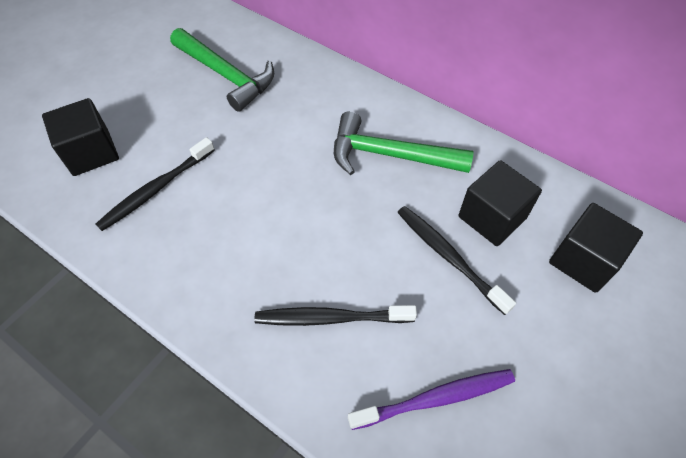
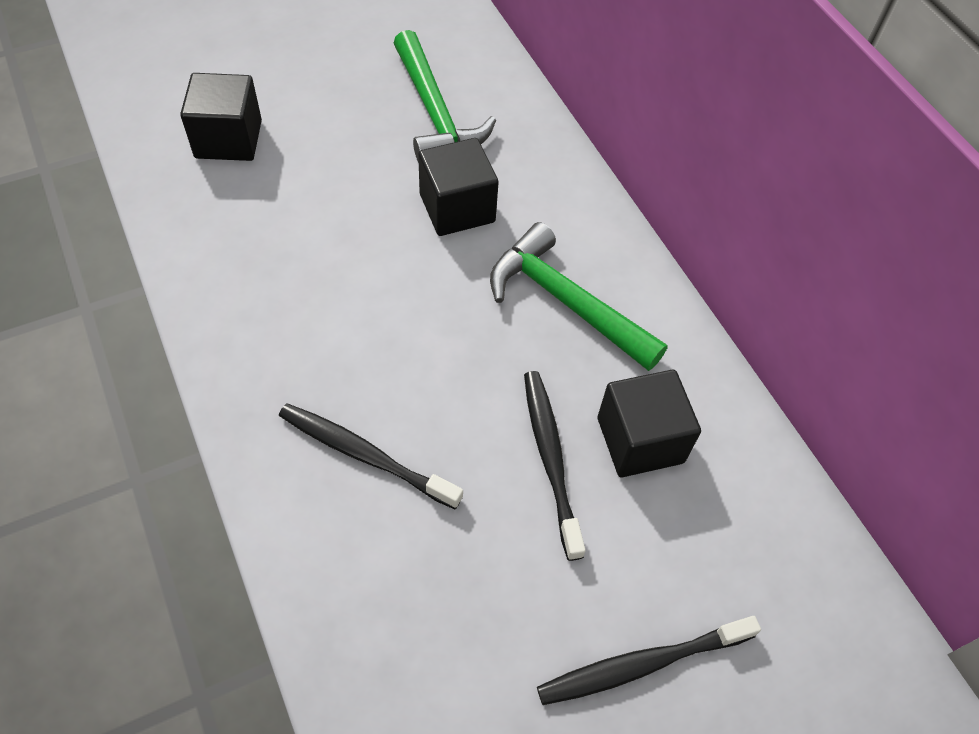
camera: 25 degrees right, 0 degrees up
black toothbrush [96,137,215,231] -> black toothbrush moved to [537,616,761,705]
purple toothbrush [348,369,515,430] -> none
black cube [549,203,643,293] -> black cube moved to [418,138,499,236]

